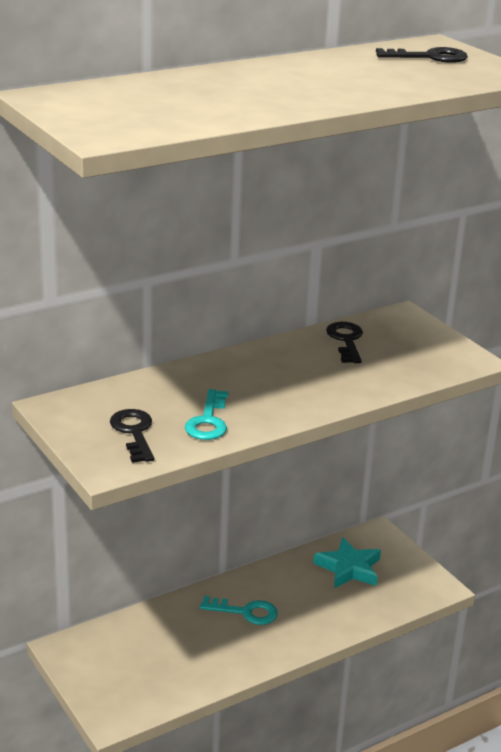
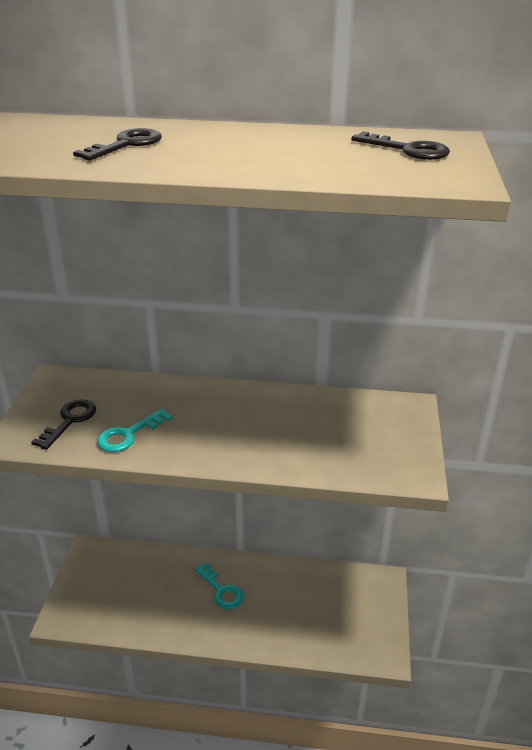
camera: 40 degrees right, 5 degrees up
turquoise star [313,537,381,588] -> none
black key [326,322,363,363] -> black key moved to [73,128,162,161]

